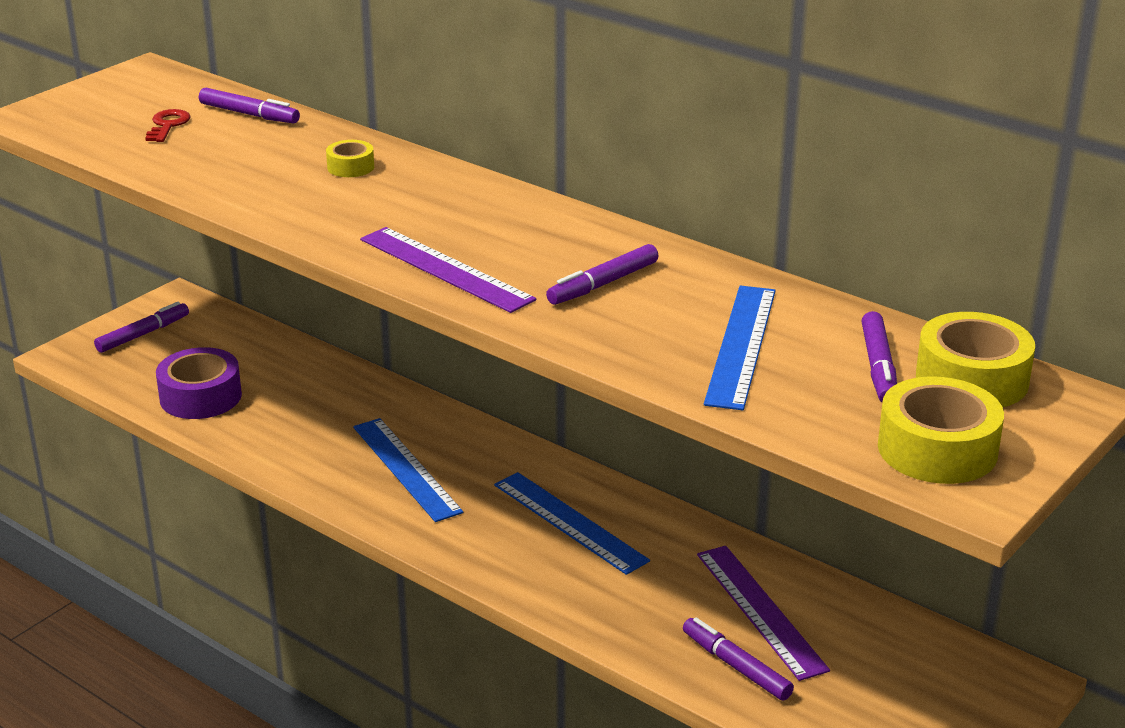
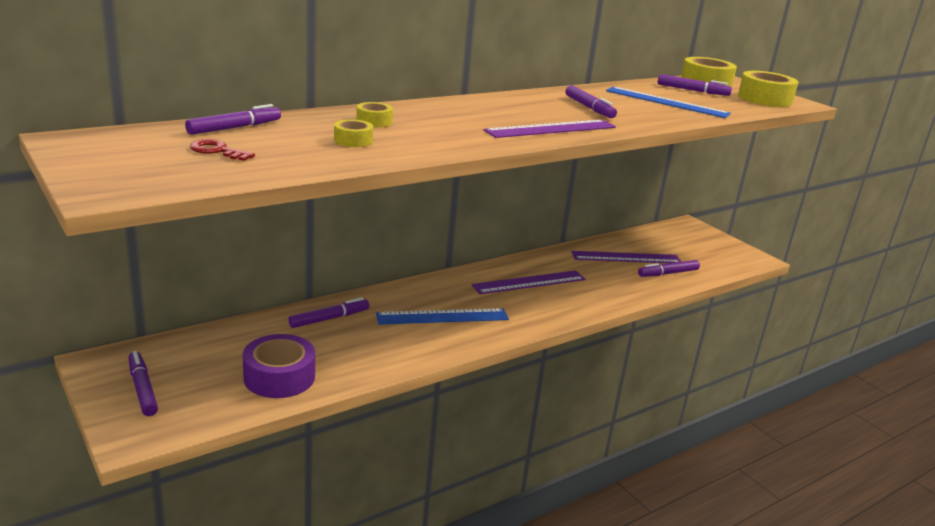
camera: 75 degrees left, 5 degrees down
blue ruler [494,472,650,575] -> purple ruler [471,270,585,294]
none -> purple marker [289,297,369,328]
none -> yellow tape [334,119,373,147]

